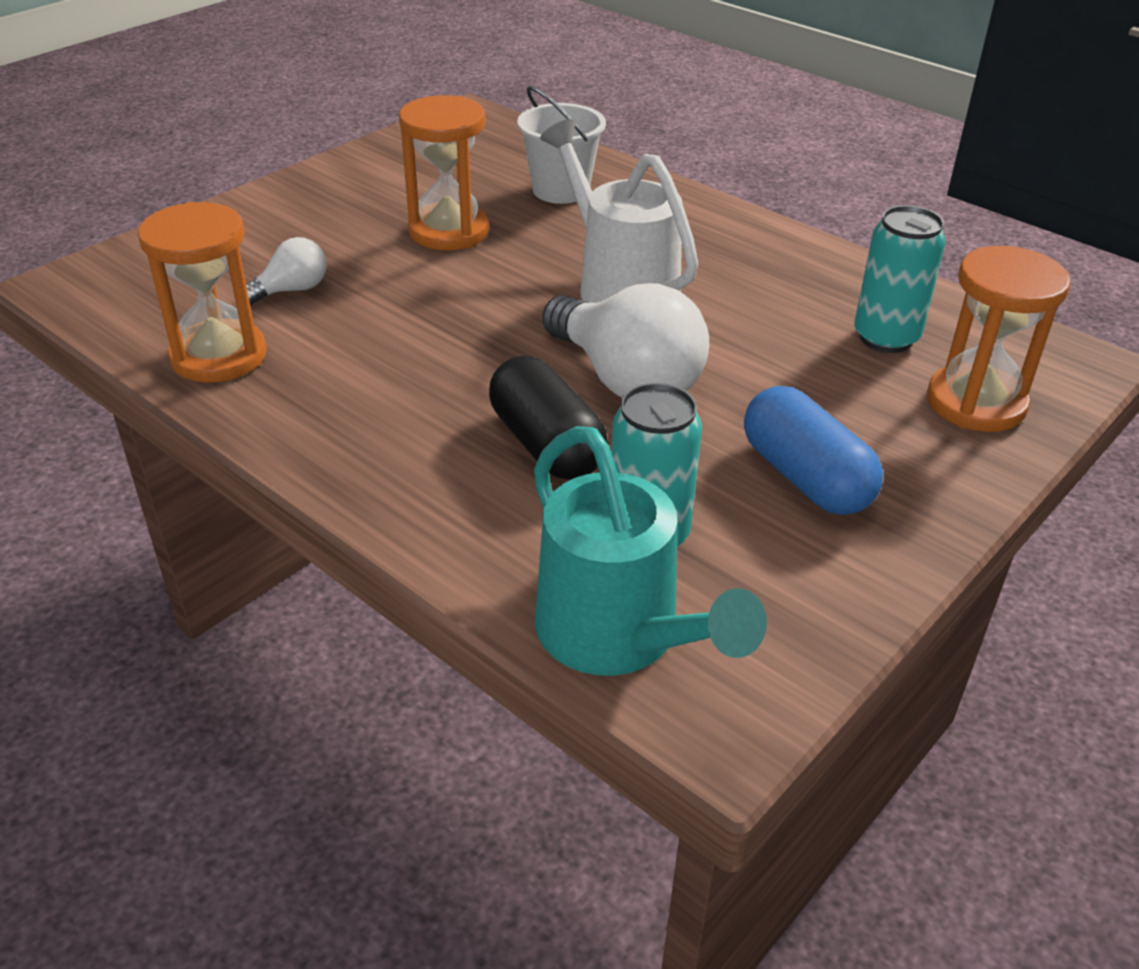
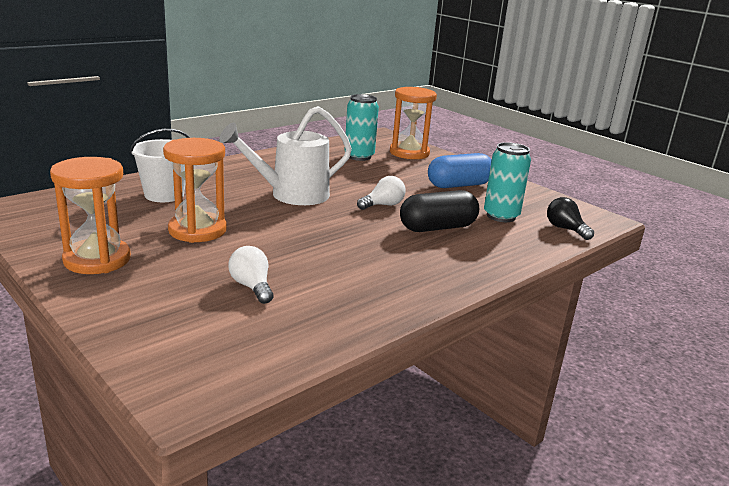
camera: 85 degrees left, 15 degrees down
orange hourglass [138,202,267,383] -> orange hourglass moved to [50,157,131,274]
turquoise watering can [534,426,767,676] -> black light bulb [547,197,594,240]
white light bulb [542,283,709,398] -> white light bulb [357,176,406,210], size x0.50

